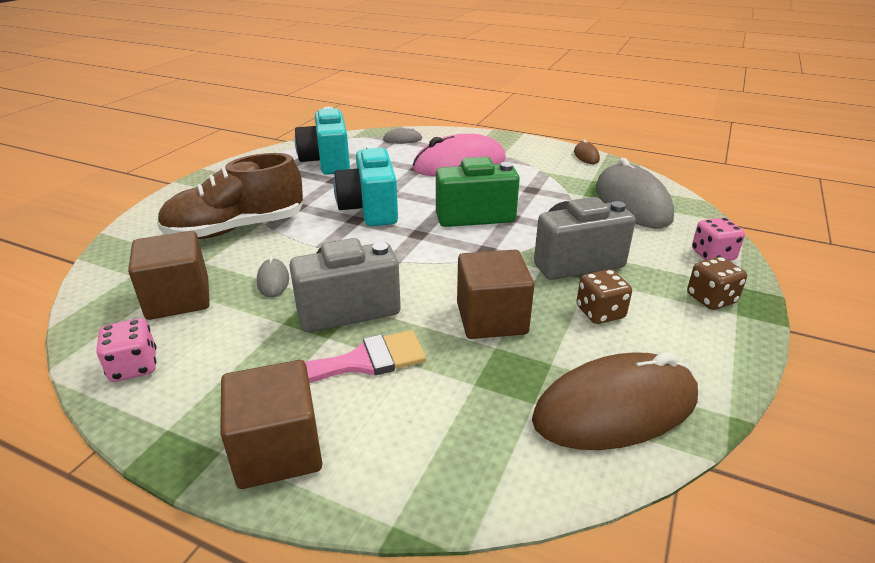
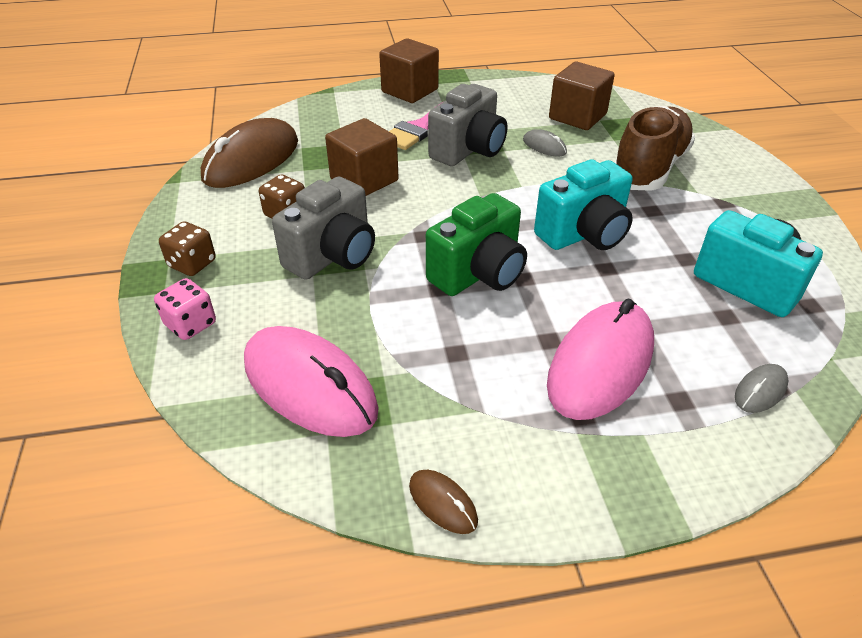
camera: 145 degrees right, 10 degrees up
pink dice [96,318,156,382] -> none
turquoise camera [334,145,398,226] -> turquoise camera turned 105 degrees clockwise [534,159,633,250]
grey mouse [596,158,674,228] -> pink mouse [244,326,379,437]

